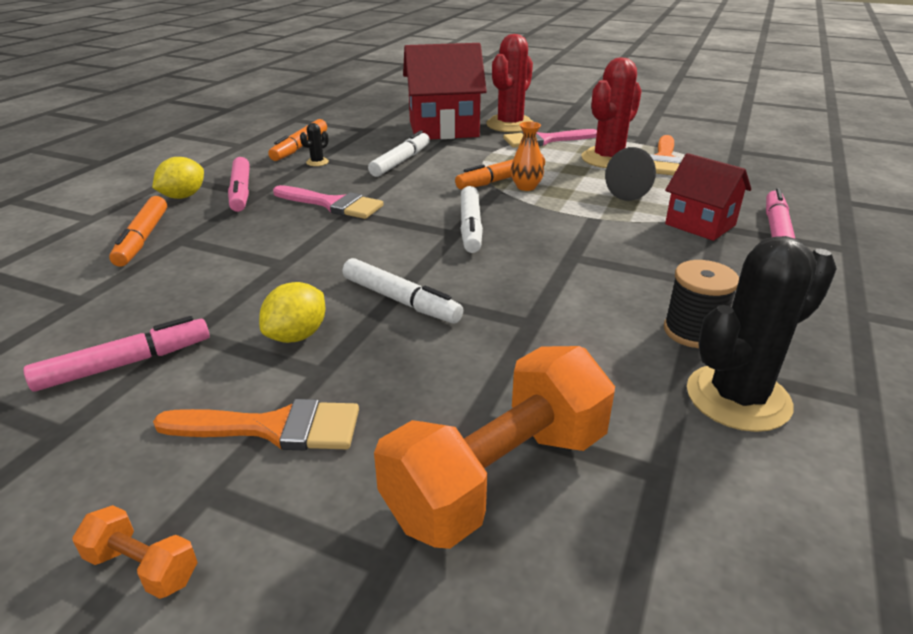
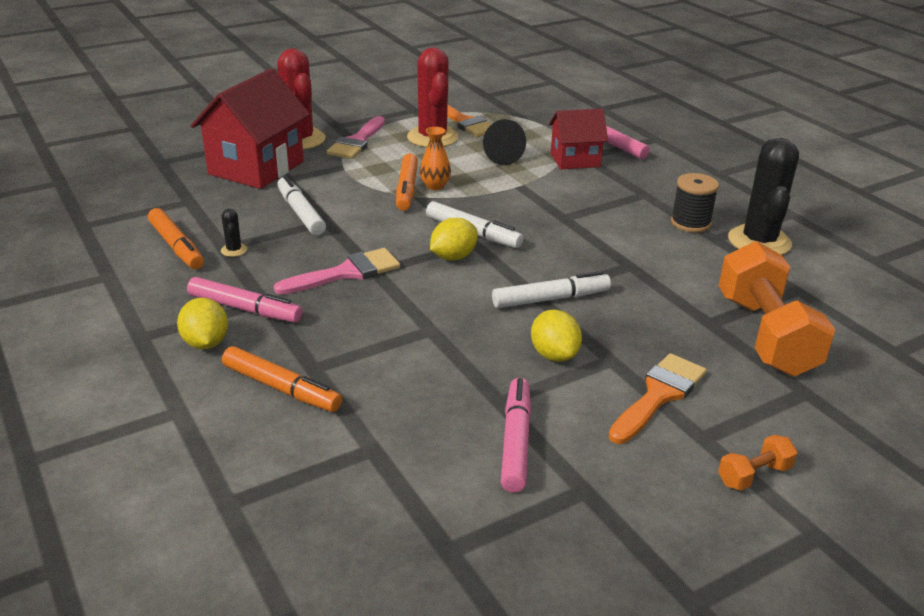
camera: 55 degrees left, 0 degrees up
none -> yellow lemon [430,218,478,260]

